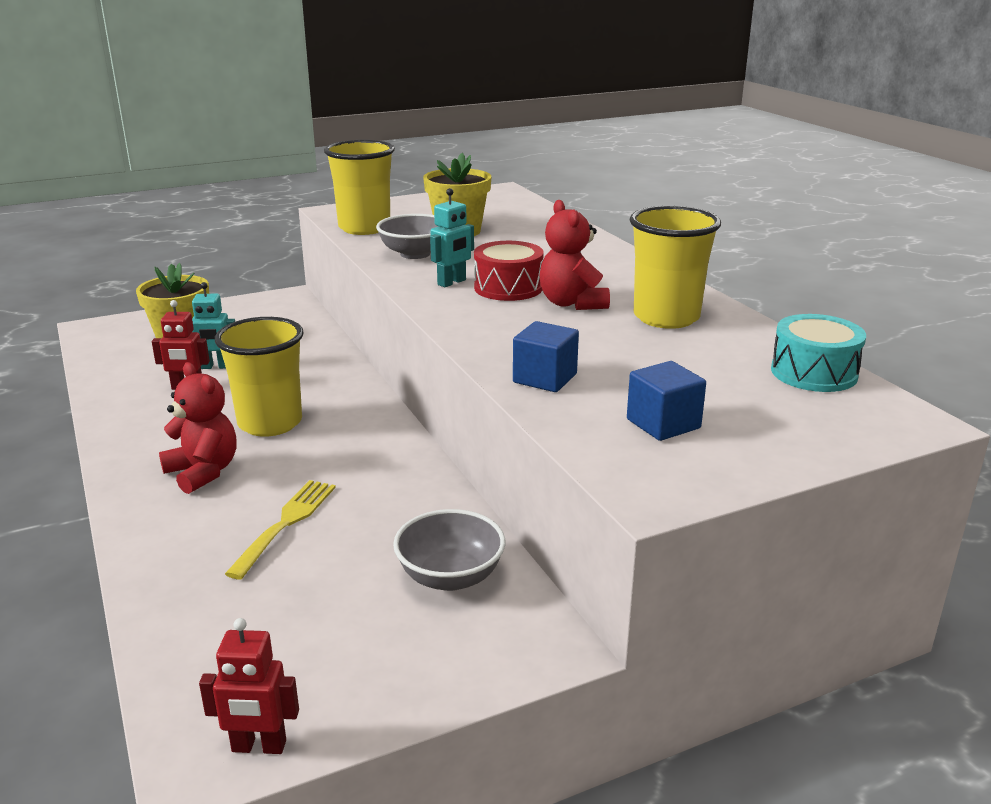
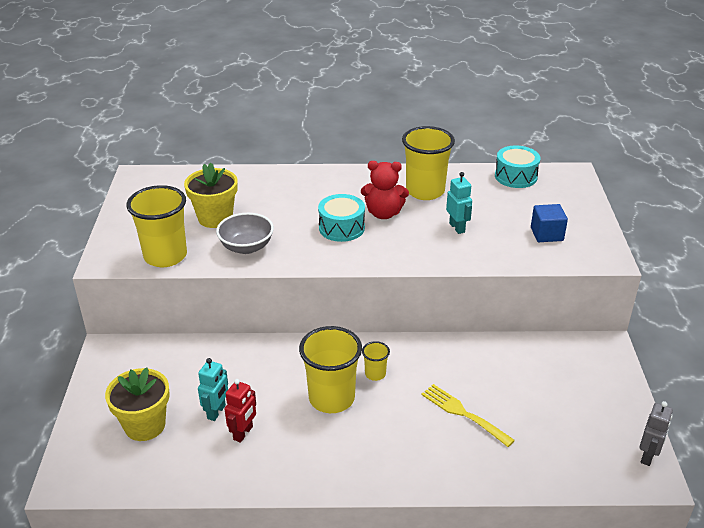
camera: 65 degrees left, 10 degrees up
red teddy bear [159,362,236,494] -> none
red robot [199,618,299,754] -> grey robot [639,401,673,466]
grey bowl [393,509,505,591] -> none
turquoise robot [430,188,474,287] -> turquoise robot moved to [446,172,472,234]
red drum [474,241,544,301] -> turquoise drum [318,194,365,242]
blue cube [513,321,579,392] -> none
none -> yellow cup [362,341,390,381]

